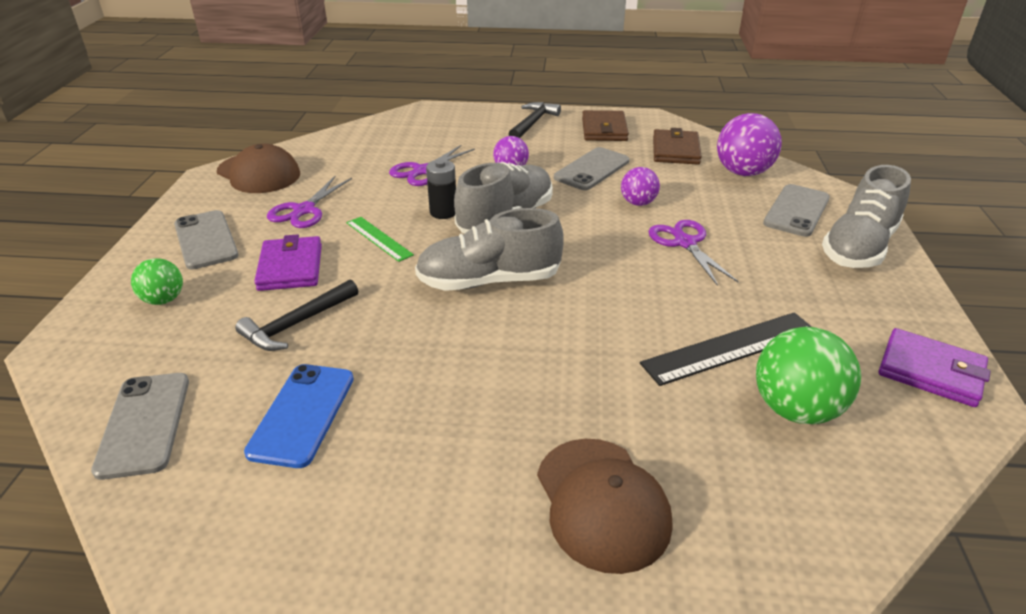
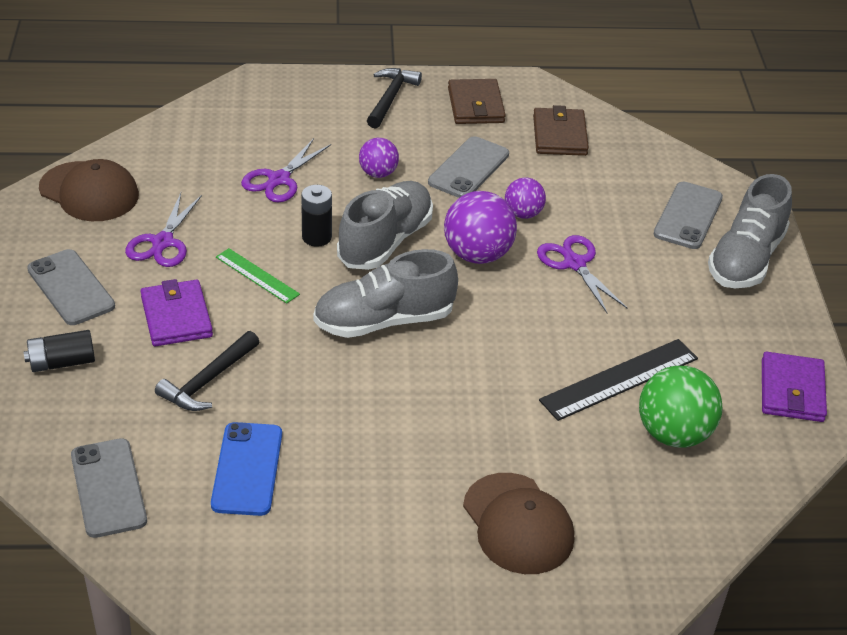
camera: 10 degrees left, 5 degrees up
green ball [131,258,183,305] -> black battery [23,330,95,372]
purple ball [717,113,782,176] -> purple ball moved to [444,191,517,264]
purple wallet [878,328,991,407] -> purple wallet turned 75 degrees clockwise [762,352,827,422]

